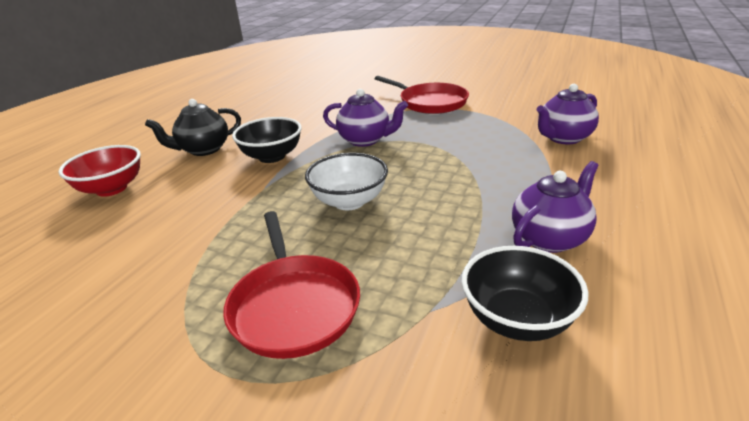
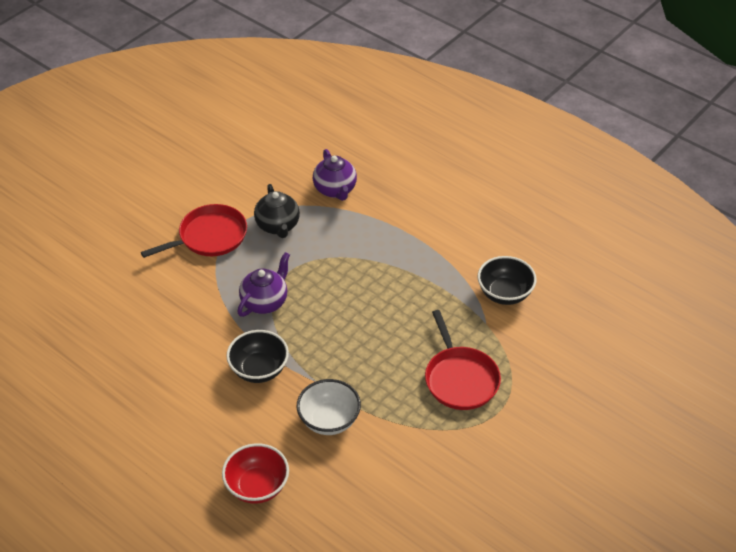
camera: 75 degrees left, 15 degrees up
black teapot [145,99,241,156] -> black teapot moved to [254,184,300,238]
red pan [223,211,360,359] -> red pan turned 75 degrees clockwise [425,310,501,410]
white bowl [305,153,388,210] -> white bowl moved to [297,379,361,435]
purple teapot [512,161,599,253] -> none

